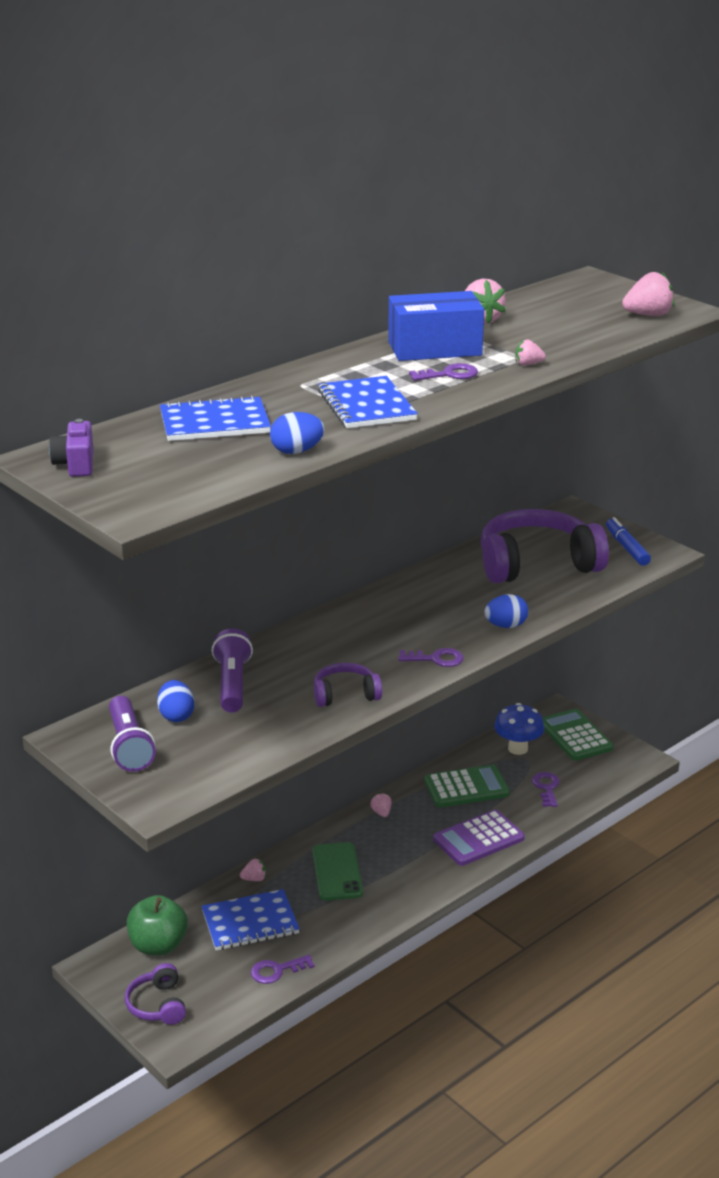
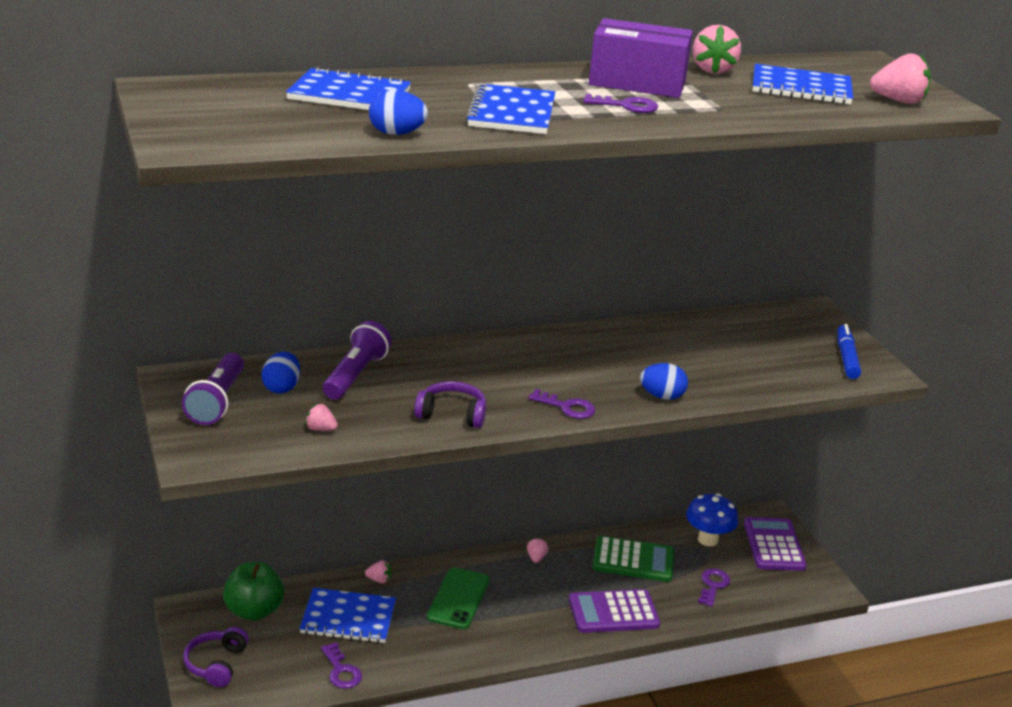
camera: 20 degrees right, 0 degrees up
purple camera [49,419,94,477] -> none
purple key [251,955,315,984] -> purple key turned 120 degrees counterclockwise [321,643,362,689]
blue box [388,291,484,361] -> purple box [589,18,693,98]
purple headphones [480,509,609,583] -> none
pink strawberry [515,339,546,366] -> pink strawberry moved to [305,404,338,431]
green calculator [542,709,613,761] -> purple calculator [744,517,807,571]
none -> blue notebook [753,64,853,104]

